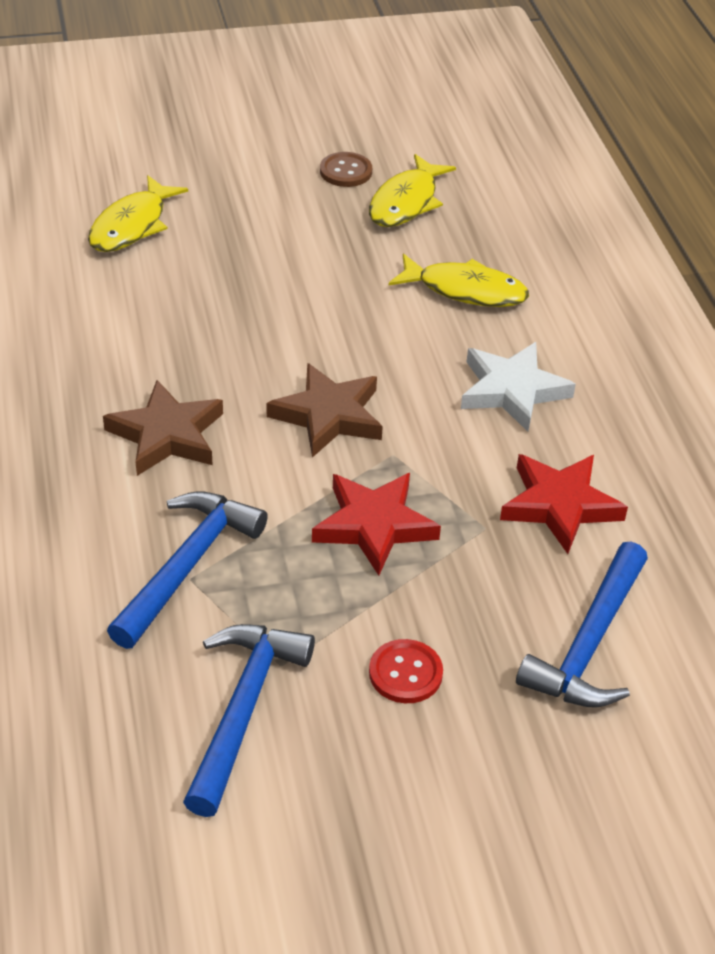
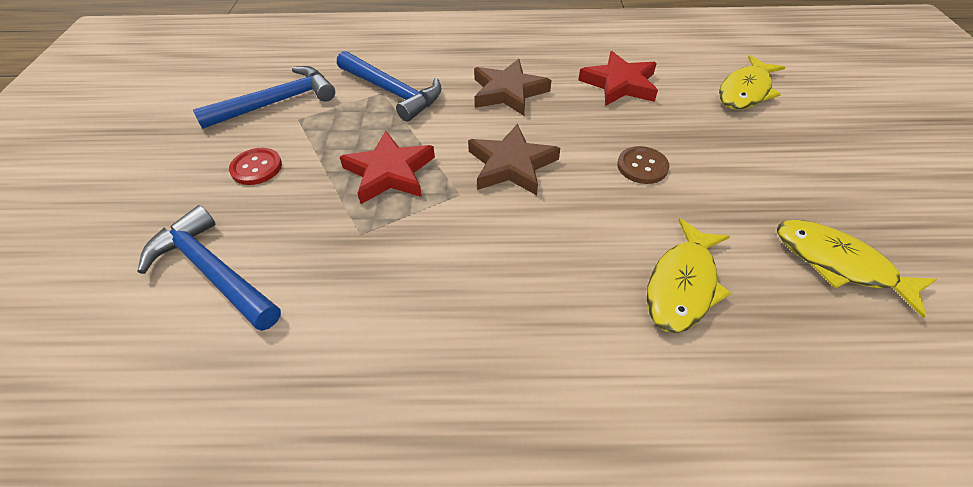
camera: 105 degrees right, 5 degrees up
yellow fish [88,175,188,252] -> yellow fish turned 90 degrees counterclockwise [719,55,785,110]
blue hammer [183,624,315,817] -> blue hammer turned 60 degrees counterclockwise [193,66,335,129]
brown button [320,152,372,187] -> brown button moved to [617,146,669,184]
white star [461,342,576,432] -> none
red star [500,454,628,554] -> red star moved to [578,51,658,106]

